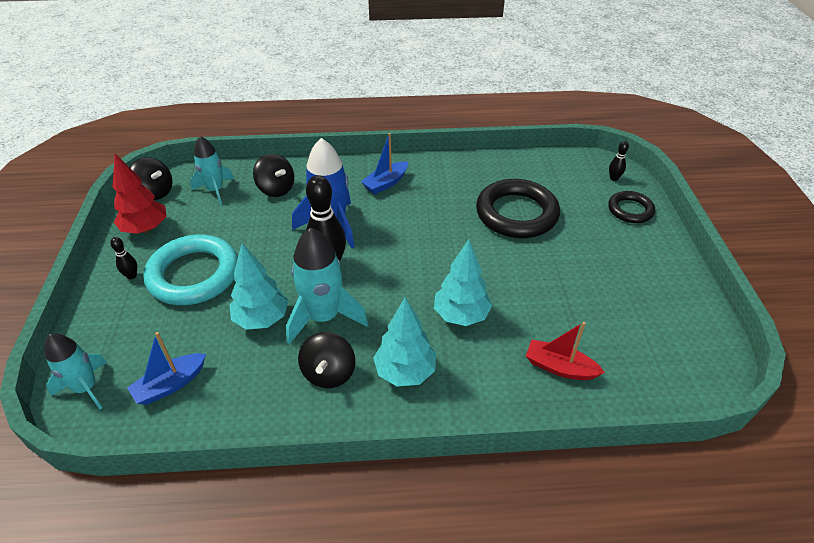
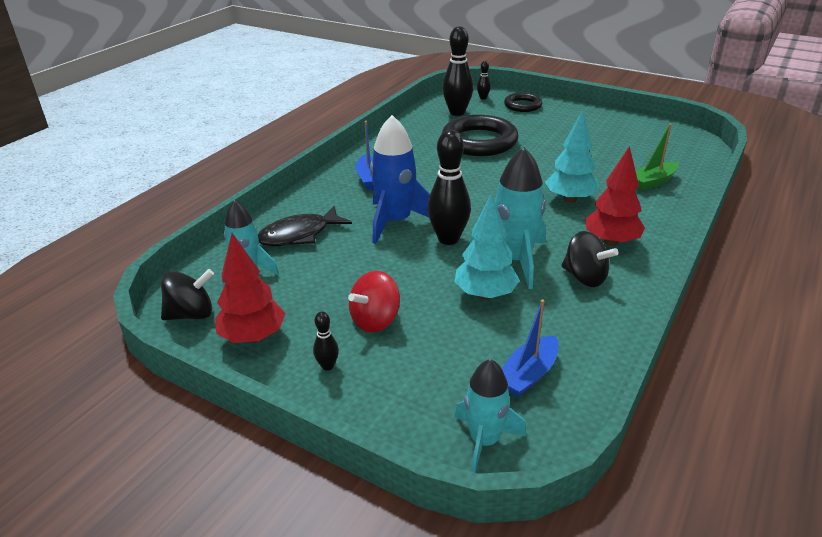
camera: 55 degrees left, 10 degrees down
blue boat [127,332,206,405] -> blue boat turned 45 degrees clockwise [502,299,558,397]
turquoise ring [143,235,238,305] -> red spinning top [348,271,400,332]
black spinning top [253,154,294,197] -> black fish [258,206,352,246]
turquoise tree [373,297,436,387] -> red tree [585,146,645,246]
red boat [526,322,605,380] -> green boat [636,124,679,190]
none -> black bowling pin [442,26,473,116]

